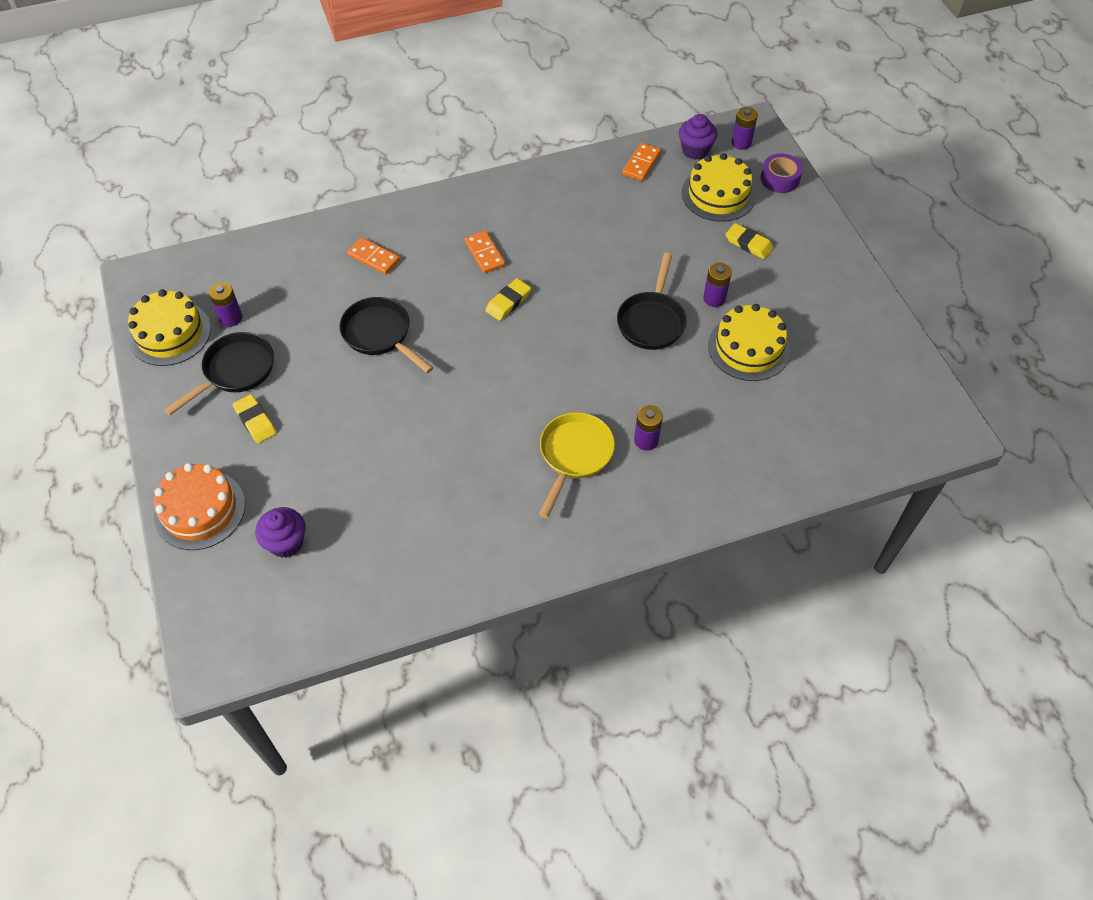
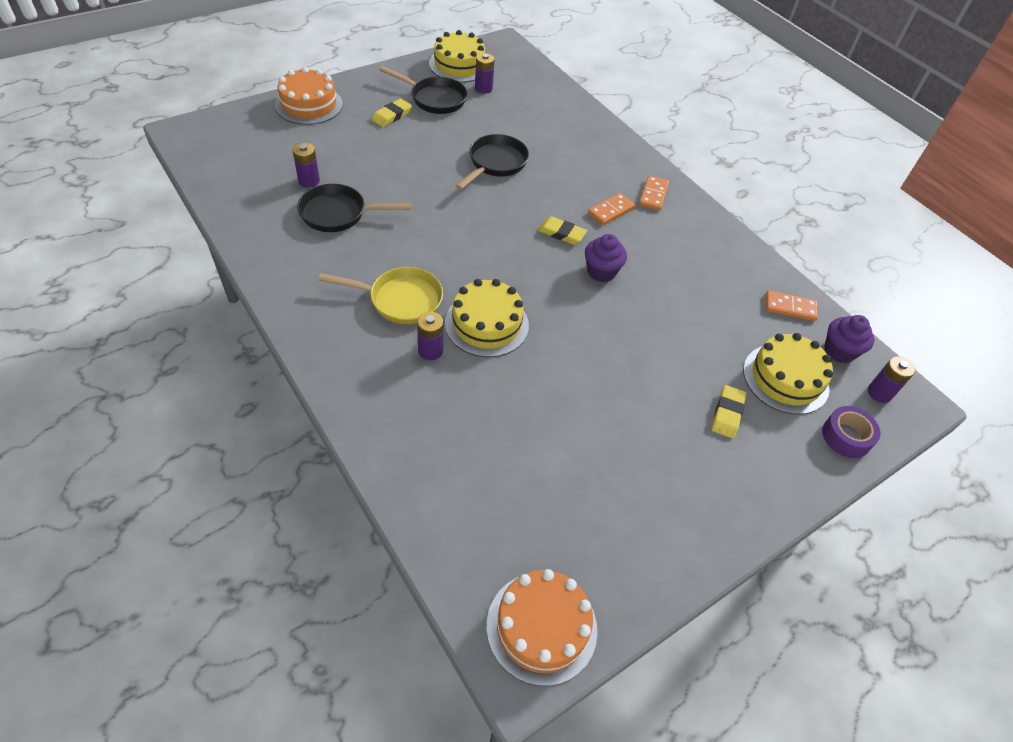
camera: 70 degrees right, 5 degrees down
purple cupcake [255,507,306,558] -> purple cupcake moved to [585,234,627,282]
orange domino [347,237,400,275] -> orange domino moved to [639,175,669,211]
black pan [617,252,687,350] -> black pan moved to [297,184,412,232]
purple battery [703,263,732,307] -> purple battery moved to [293,143,320,188]
yellow cake [708,304,790,381] -> yellow cake moved to [445,279,529,357]
none -> orange cake [486,569,597,686]

